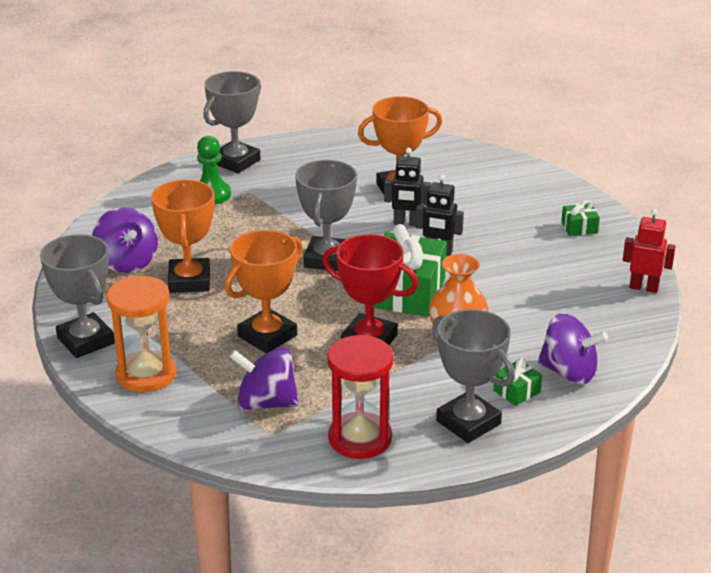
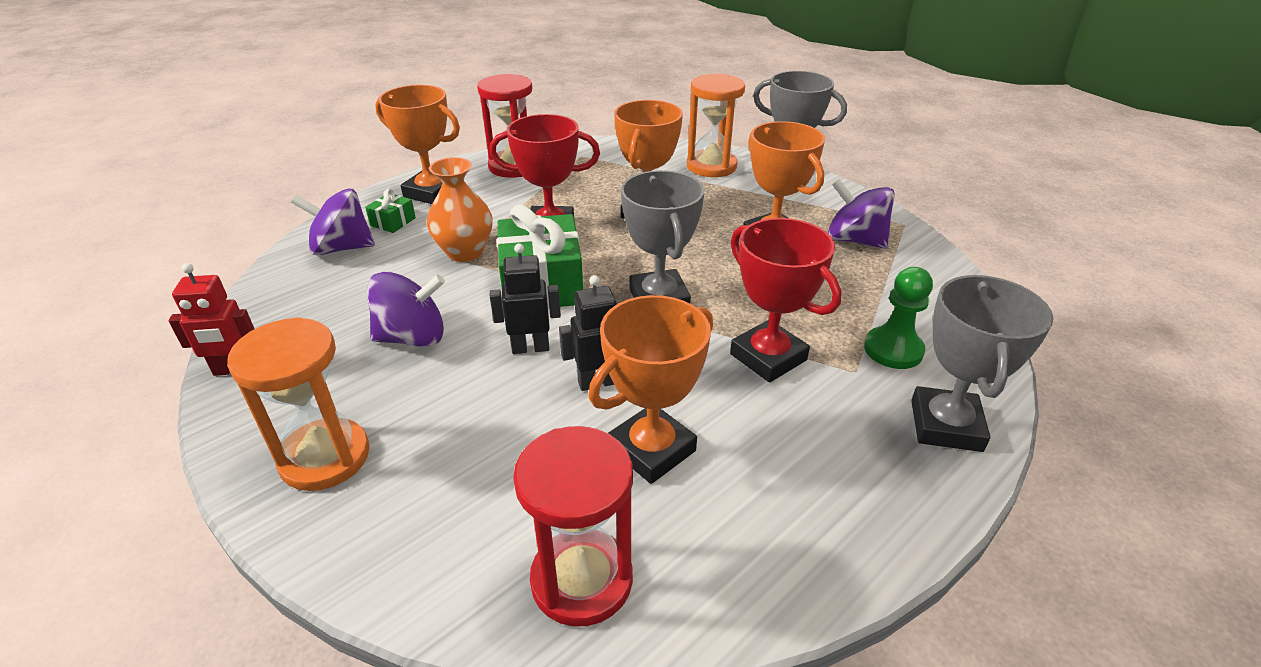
camera: 155 degrees right, 5 degrees up
purple spinning top [229,347,299,411] -> purple spinning top moved to [367,272,445,347]
grey trophy [432,309,515,443] -> orange trophy [375,85,460,204]
green gift [561,200,600,236] -> orange hourglass [227,317,370,491]
none -> red hourglass [513,426,633,627]
none -> red trophy [730,218,841,382]

